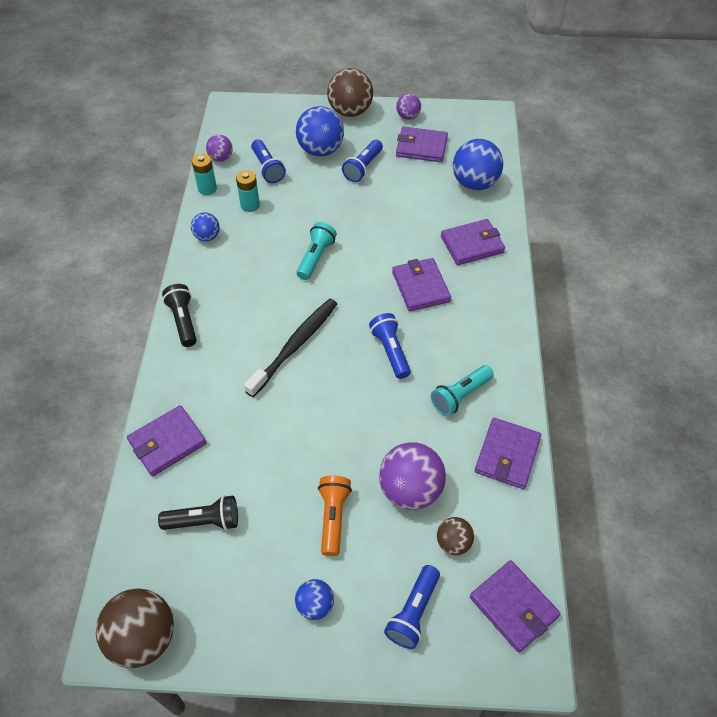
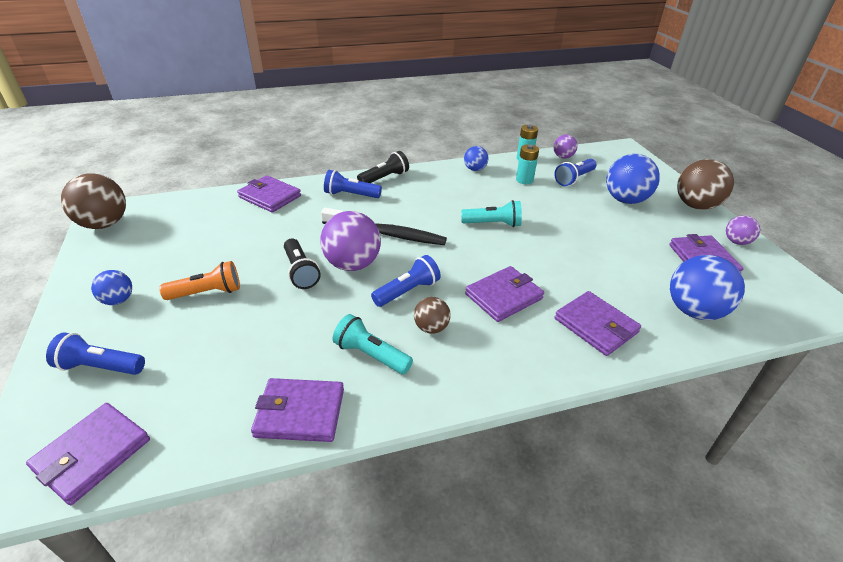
camera: 70 degrees right, 15 degrees down
black flashlight [158,495,238,530] -> black flashlight moved to [284,238,321,289]
blue flashlight [342,140,383,182] -> blue flashlight moved to [324,170,382,198]
purple ball [379,442,446,510] -> purple ball moved to [320,211,381,271]
brown ball [437,517,474,555] -> brown ball moved to [414,297,451,334]

